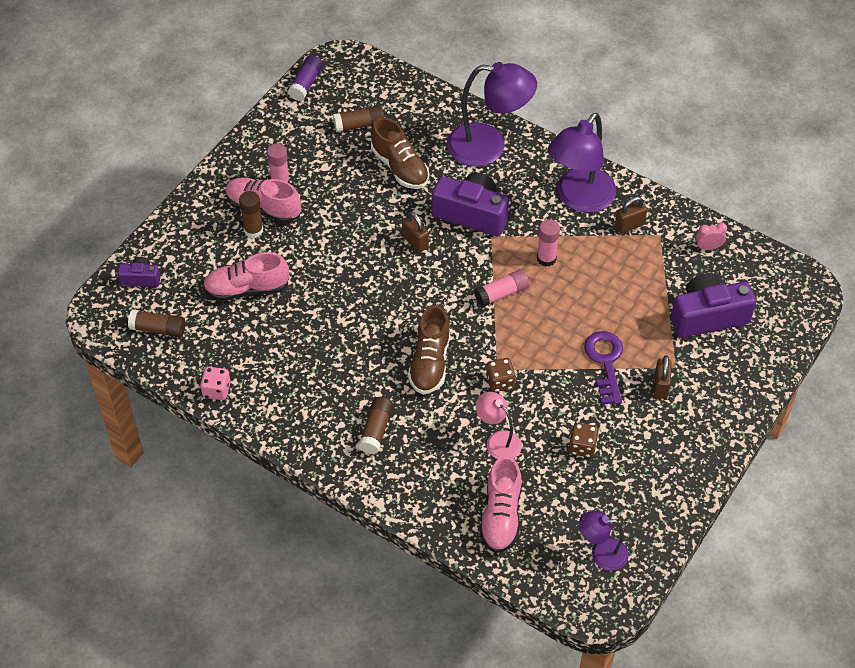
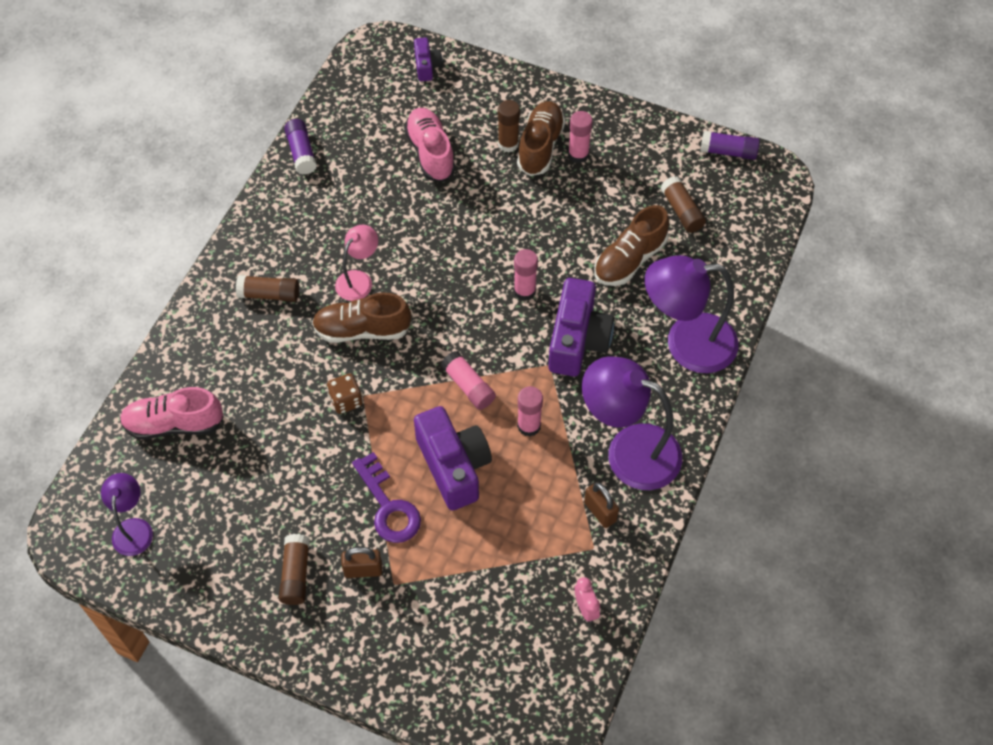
camera: 80 degrees right, 5 degrees up
brown glue stick [128,309,185,337] -> brown glue stick moved to [279,534,310,605]
pink dice [200,367,231,400] -> purple glue stick [284,119,317,175]
pink shoe [225,177,301,223] -> brown shoe [517,101,565,176]
brown padlock [402,212,429,253] -> pink glue stick [514,249,538,301]
purple lamp [447,62,537,166] -> purple lamp turned 90 degrees clockwise [645,255,738,373]
pink lamp [476,392,522,459] -> pink lamp moved to [335,225,378,301]
brown dice [569,423,599,458] -> none
purple key [584,331,623,405] -> purple key turned 75 degrees clockwise [352,452,421,543]
purple camera [671,273,756,338] -> purple camera moved to [414,406,492,511]

